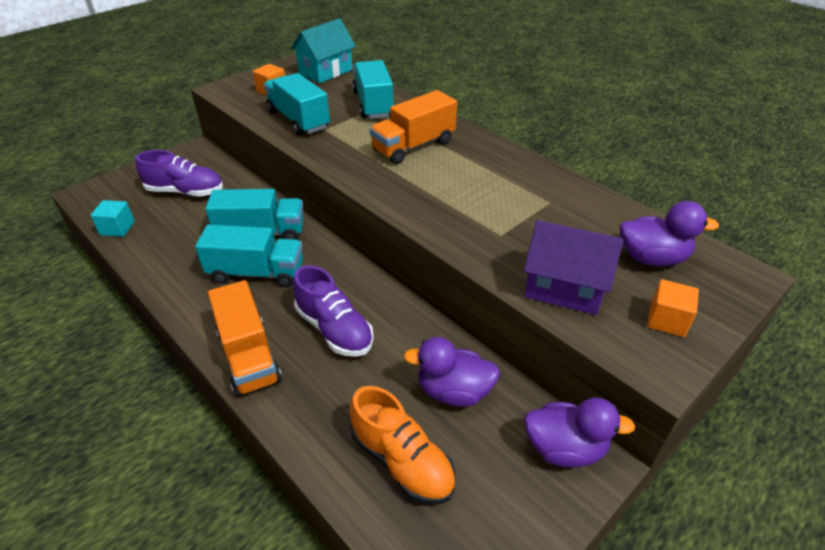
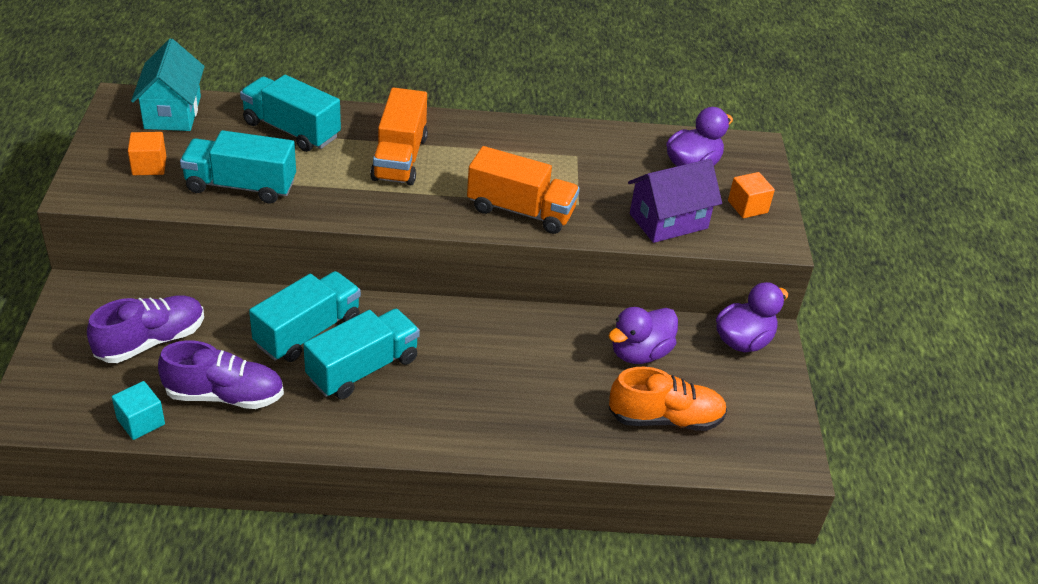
camera: 50 degrees left, 0 degrees up
orange truck [208,280,282,397] -> orange truck moved to [467,146,580,234]
purple shoe [293,265,374,357] -> purple shoe moved to [158,341,284,409]

